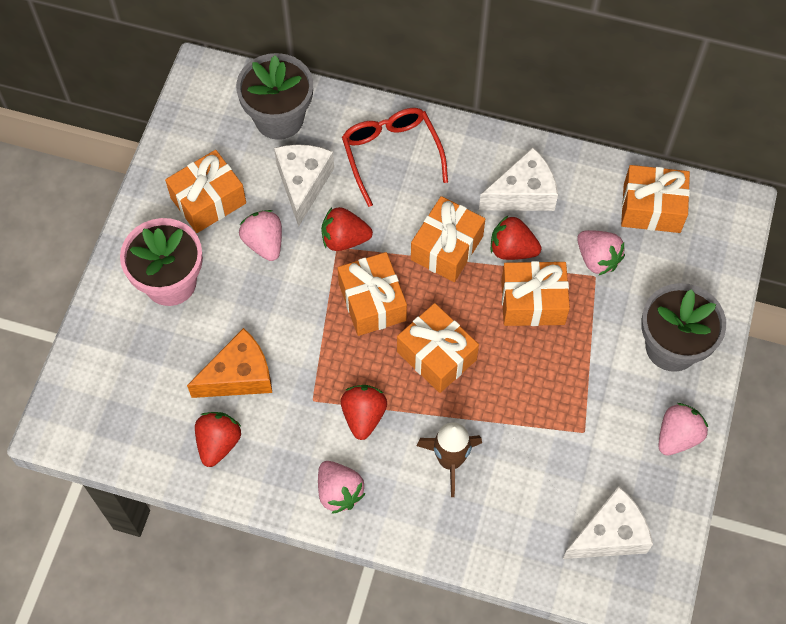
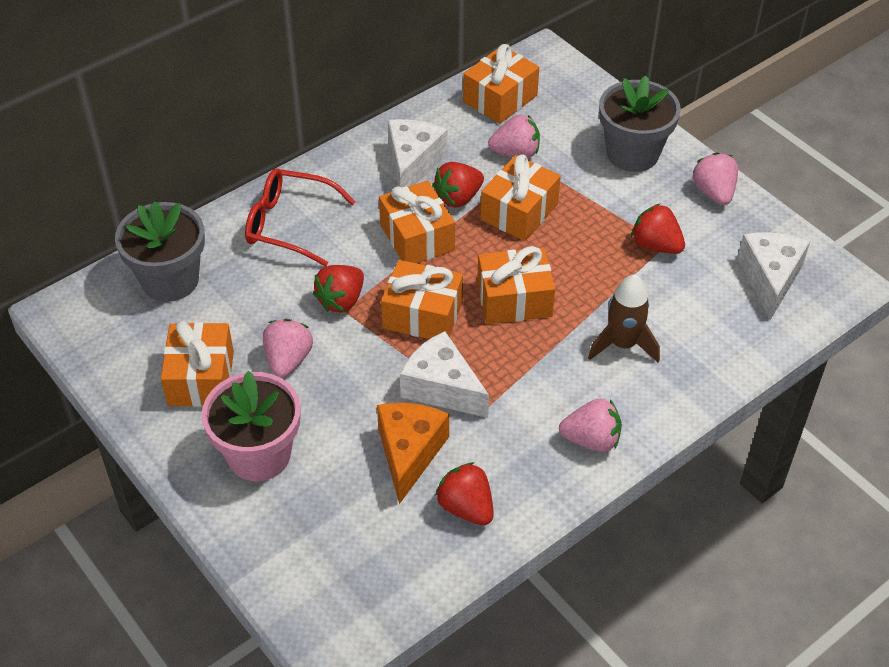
camera: 55 degrees left, 15 degrees down
pink strawberry [239,210,282,261] -> pink strawberry turned 90 degrees clockwise [263,319,313,378]
white cheese [274,145,334,227] -> white cheese moved to [400,331,489,418]
red strawberry [341,385,387,440] -> red strawberry moved to [631,203,685,254]

